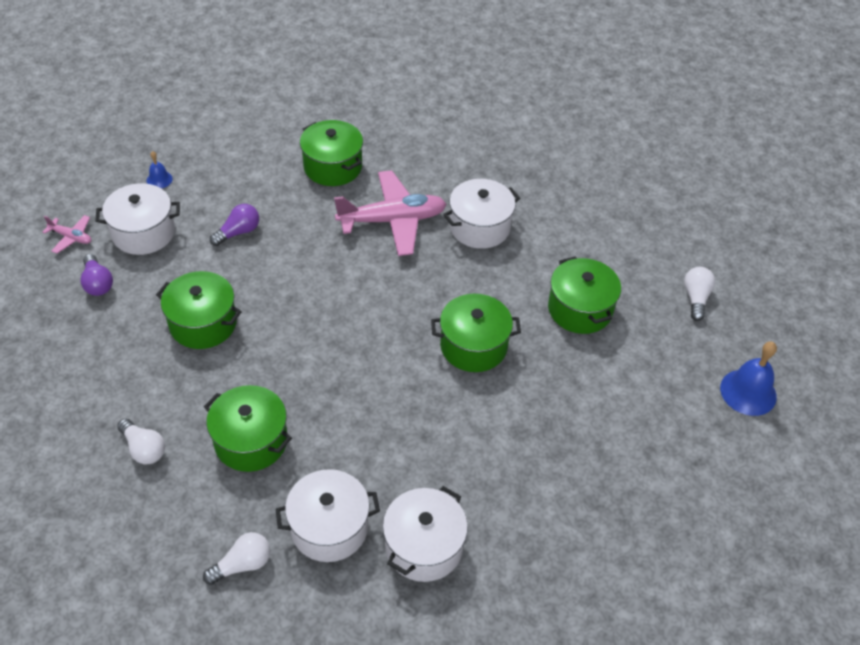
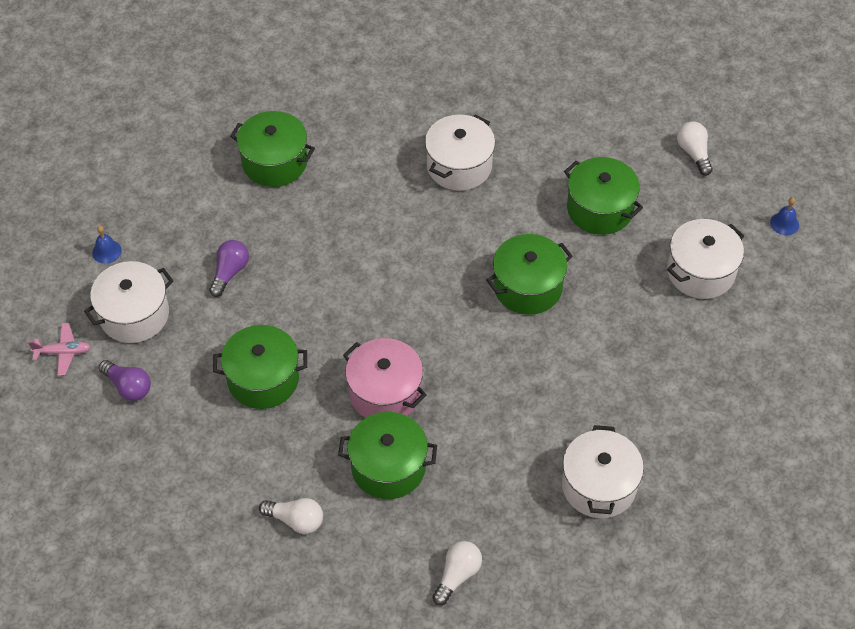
camera: 25 degrees left, 5 degrees up
white pot [275,469,380,562] -> white pot moved to [667,219,744,299]
pink plane [334,170,446,256] -> none
blue bell [720,342,777,416] -> blue bell [770,197,799,235], size x0.53
none -> pink pot [343,338,426,418]

